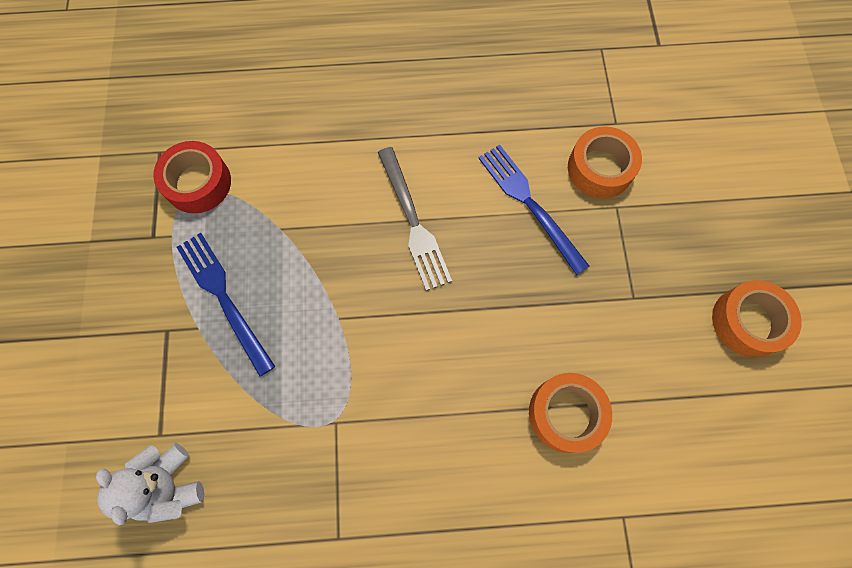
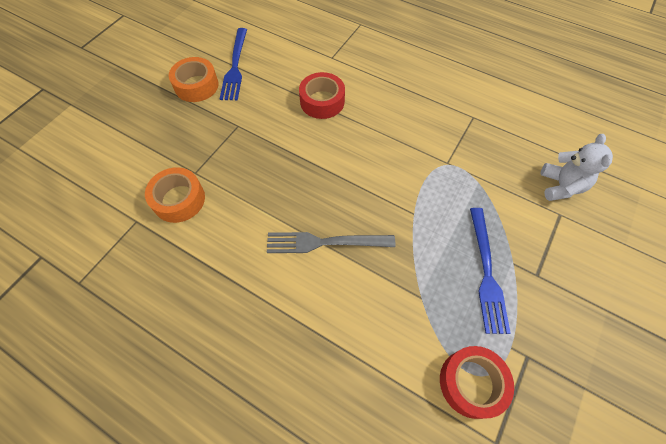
camera: 145 degrees left, 10 degrees down
grey fork [378,147,452,291] -> grey fork turned 105 degrees counterclockwise [267,232,395,253]
blue fork [478,145,589,275] -> blue fork moved to [220,28,247,100]
orange tape [529,373,612,453] -> red tape [299,72,345,119]

